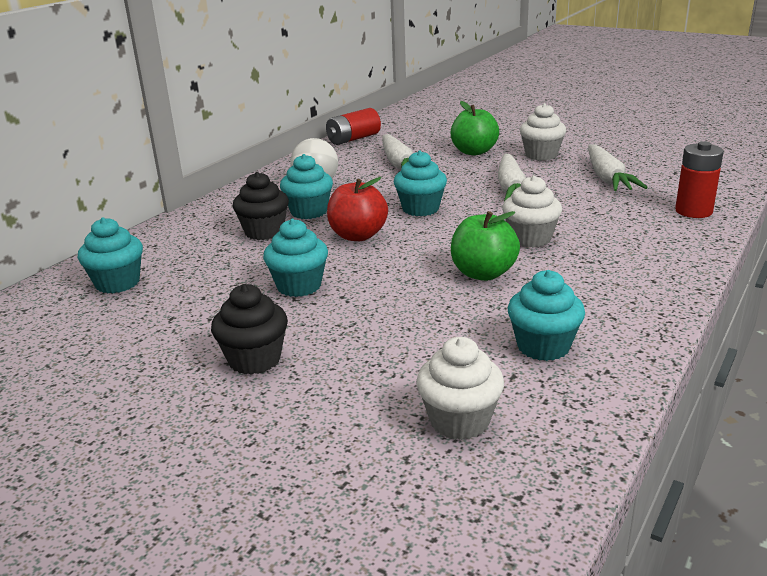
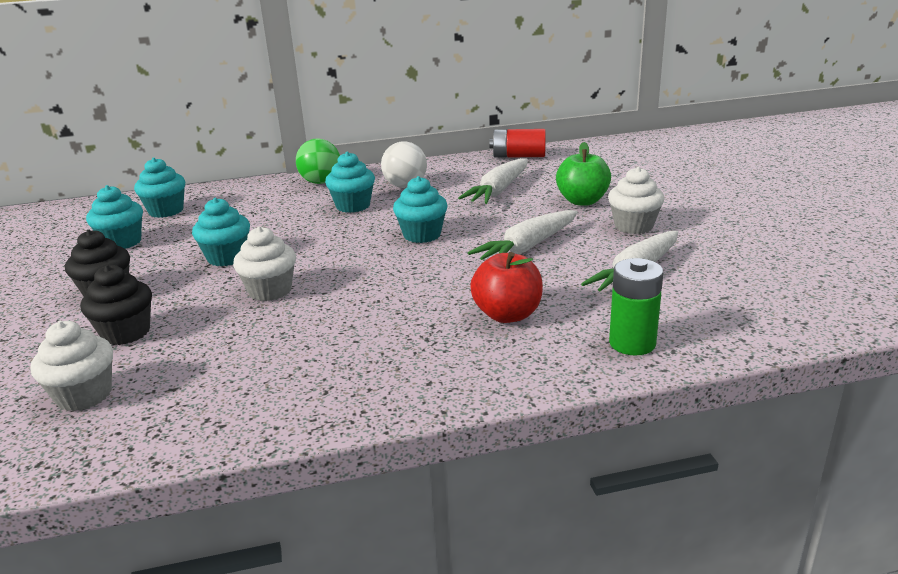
camera: 45 degrees right, 0 degrees up
black cupcake [233,172,289,240] -> black cupcake moved to [81,265,152,345]
red apple [327,177,388,241] -> red apple moved to [470,252,543,323]
green apple [451,211,520,281] -> none
white cupcake [502,175,562,248] -> white cupcake moved to [233,226,296,301]
turquoise cupcake [507,270,585,361] -> turquoise cupcake moved to [86,185,143,249]
red battery [675,142,724,218] -> green battery [609,258,663,356]
none -> green ball [296,138,340,184]

